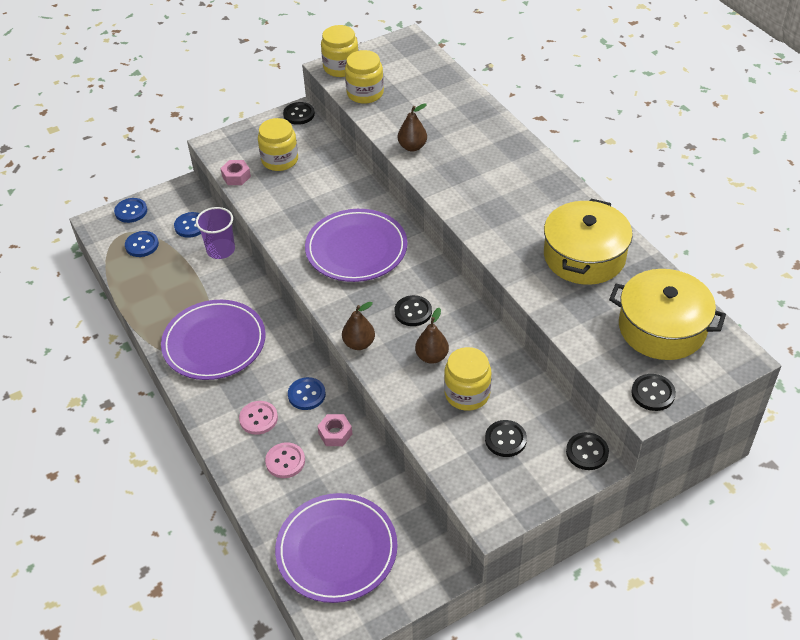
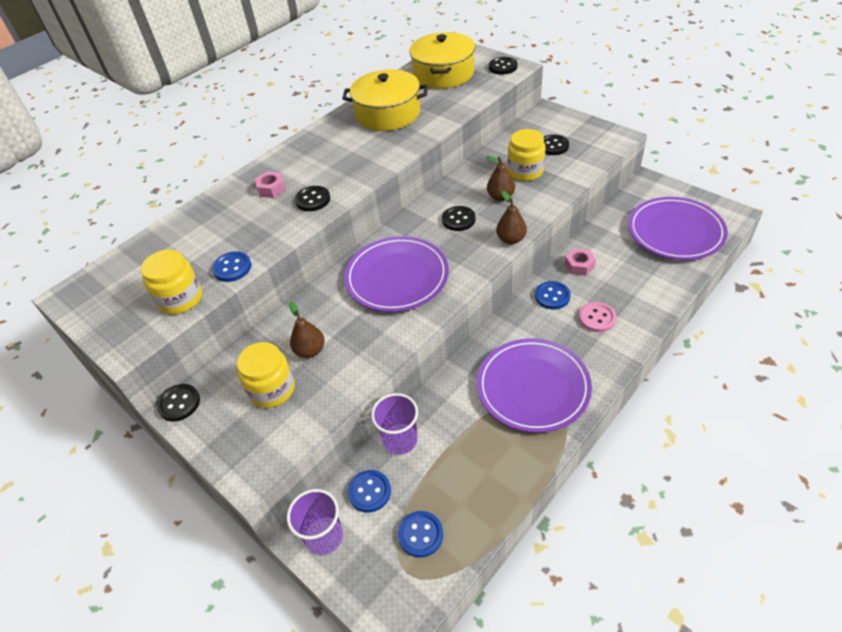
camera: 105 degrees left, 0 degrees up
blue button [114,198,147,223] -> blue button moved to [212,251,252,282]
pink nut [220,160,251,185] -> pink nut moved to [255,171,286,198]
pink button [265,442,305,478] -> none
yellow jar [321,25,359,77] -> none
brown pear [398,103,427,151] -> brown pear moved to [289,301,325,358]
black button [566,432,609,470] -> black button moved to [295,186,330,211]
none -> purple cup [287,489,343,555]

